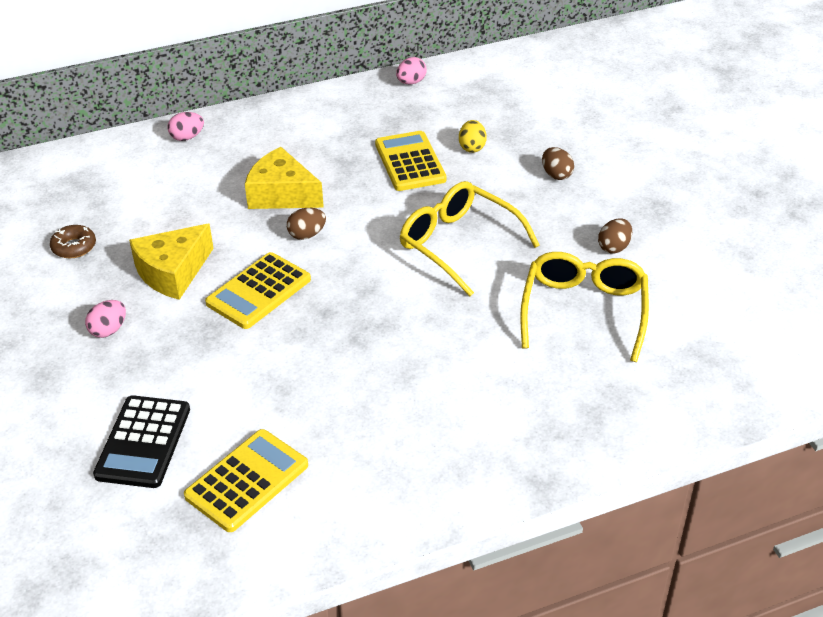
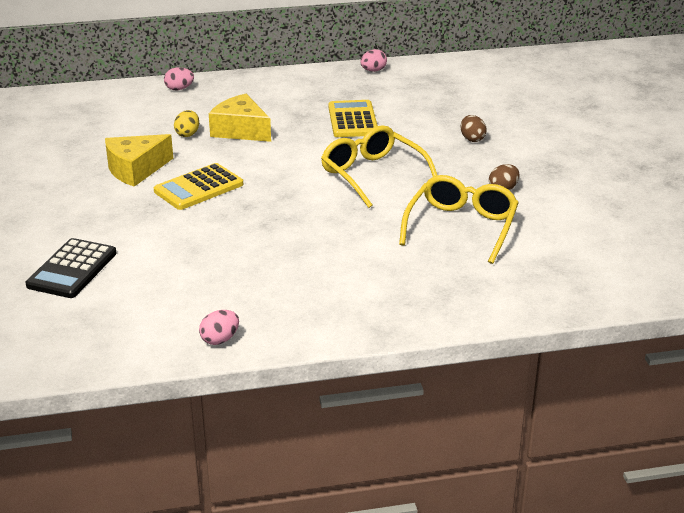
camera: 10 degrees right, 10 degrees down
brown donut [50,225,96,258] -> none
pink egg [85,300,126,338] -> pink egg moved to [199,310,239,345]
yellow calculator [184,429,308,532] -> none
brown egg [287,208,326,240] -> none
yellow egg [459,120,487,153] -> yellow egg moved to [174,110,199,137]

